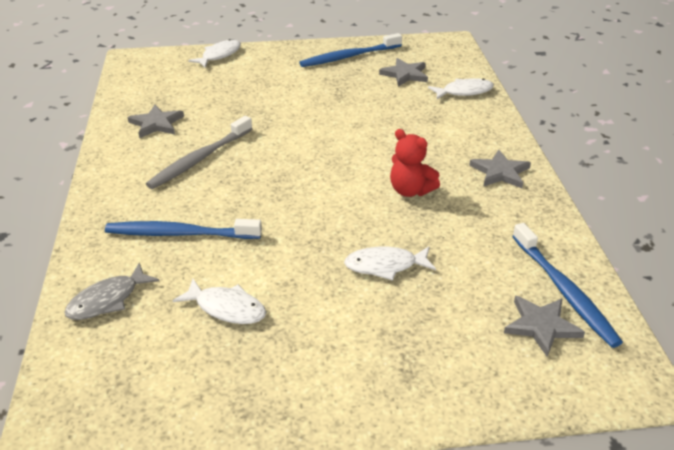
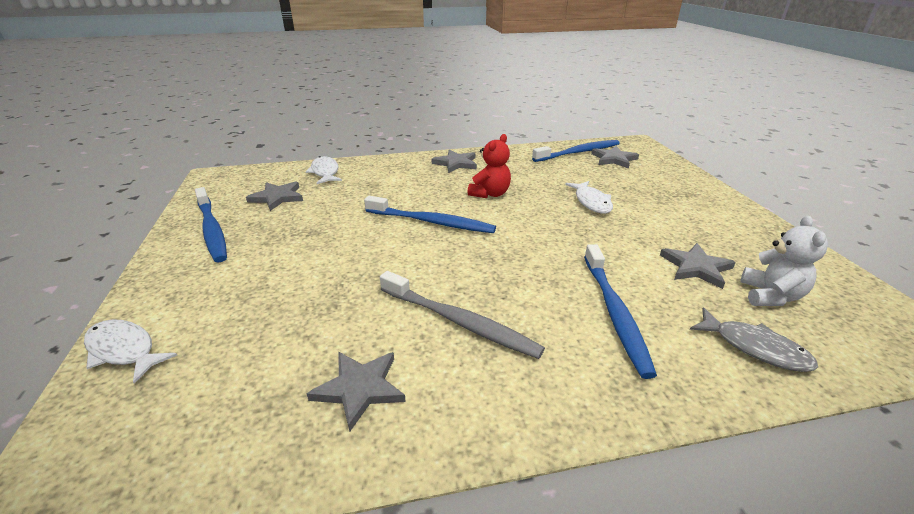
camera: 95 degrees left, 5 degrees down
white fish [173,279,266,324] -> grey star [660,243,736,289]
none -> blue toothbrush [364,196,496,233]
none -> white teddy bear [740,215,828,306]

